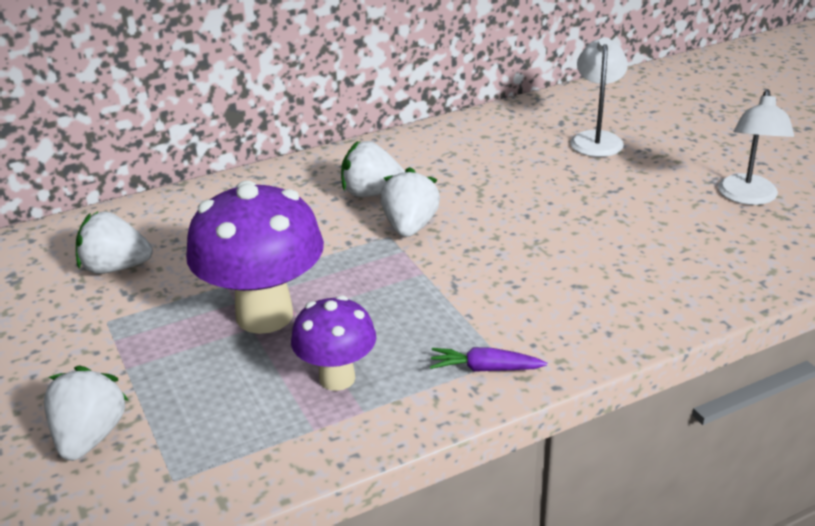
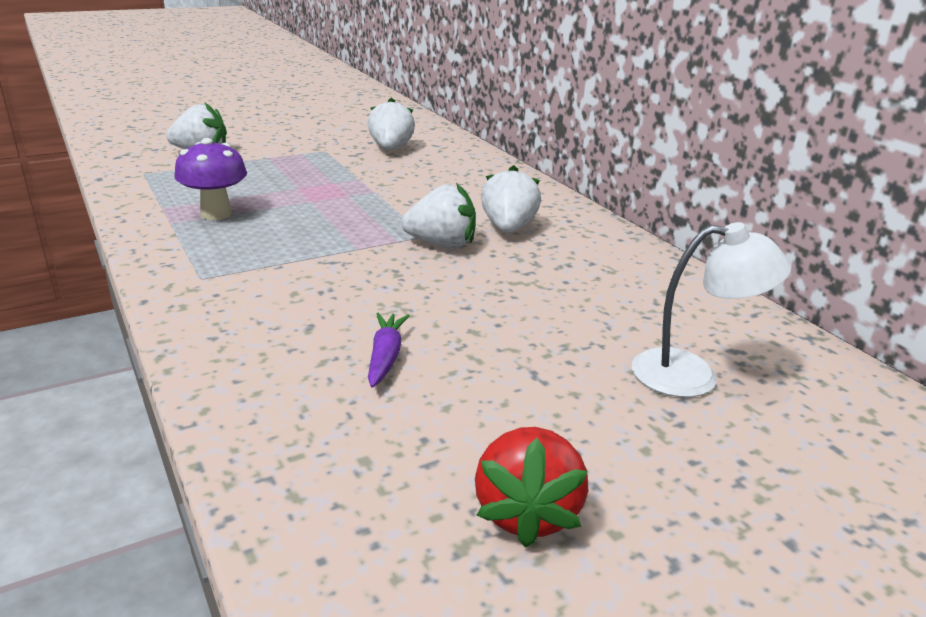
camera: 85 degrees right, 5 degrees down
purple mushroom [186,180,324,334] -> none
purple carrot [430,347,547,372] -> purple carrot moved to [368,313,410,388]
white lamp [718,89,794,205] -> red strawberry [475,427,588,547]

